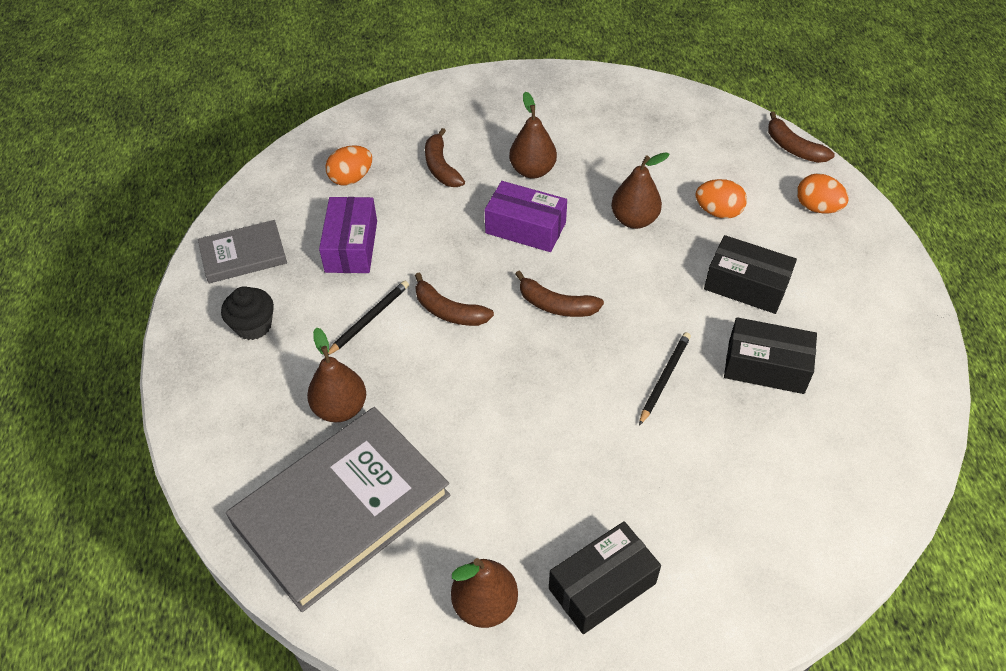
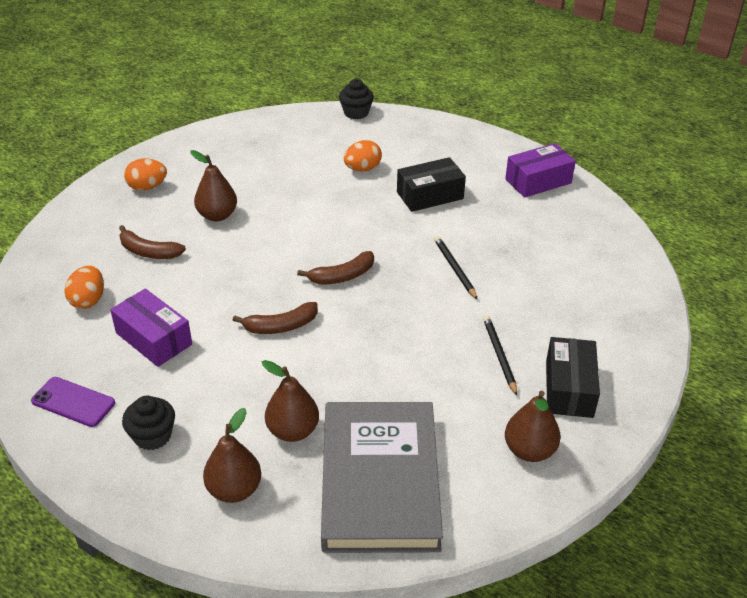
camera: 50 degrees left, 10 degrees down
grey book [198,220,287,283] -> purple phone [31,377,115,427]
black pencil [328,281,409,355] -> black pencil moved to [483,316,517,396]
purple box [485,181,567,252] -> purple box moved to [505,143,576,198]
brown pear [611,152,669,229] -> brown pear moved to [203,408,261,503]
black box [724,317,817,394] -> none
brown banana [768,112,835,163] -> black cupcake [339,79,374,119]
orange egg [797,173,849,213] -> orange egg moved to [124,158,167,191]

